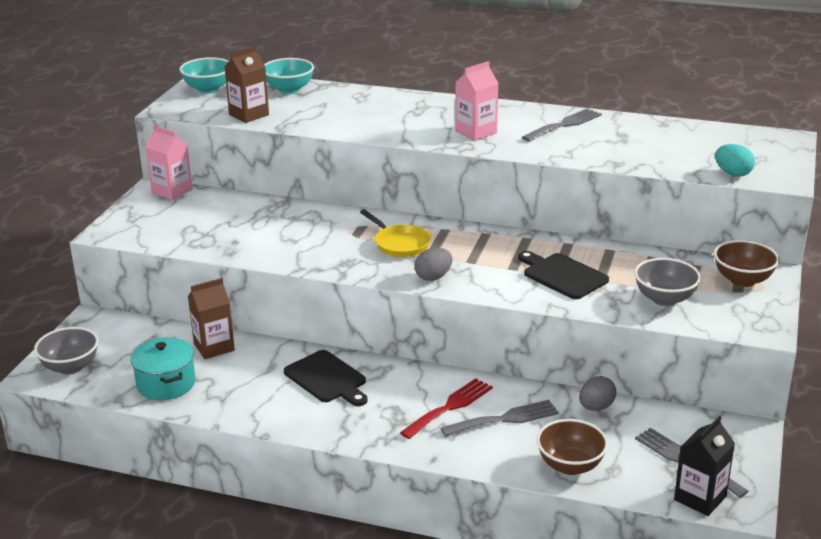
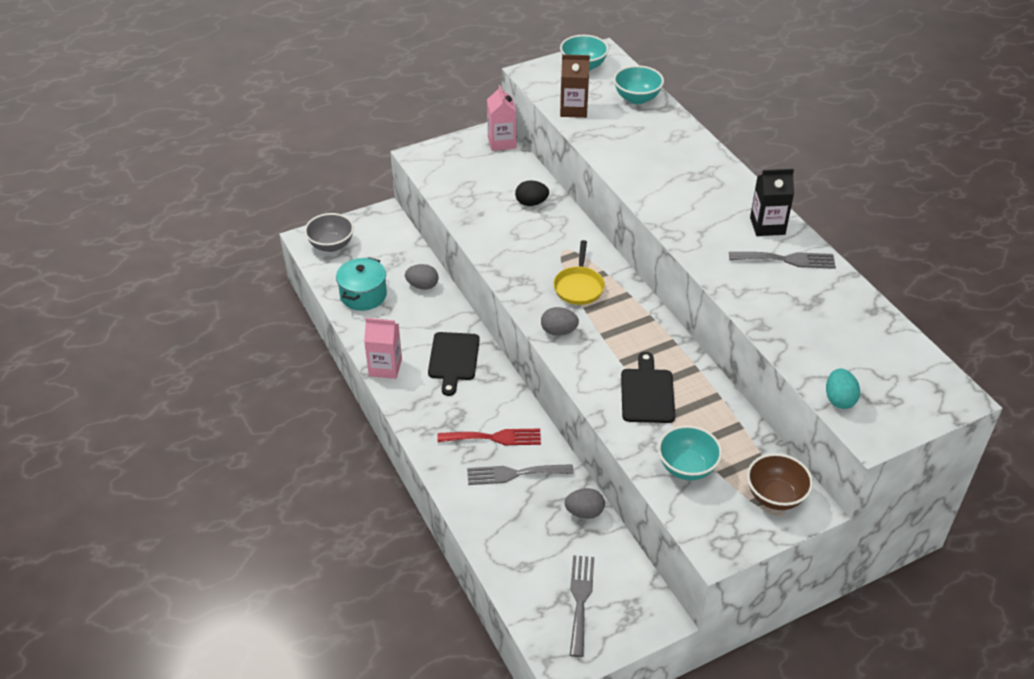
camera: 45 degrees right, 15 degrees up
brown carton [188,278,235,359] -> grey egg [405,264,438,290]
grey fork [441,400,559,437] -> grey fork turned 150 degrees clockwise [467,464,574,485]
pink carton [455,61,499,141] -> pink carton moved to [364,318,402,379]
brown bowl [536,419,608,475] -> none
grey bowl [634,258,701,306] -> turquoise bowl [658,425,722,480]
black carton [674,416,735,516] -> black carton moved to [750,169,794,236]
none -> black egg [515,180,549,206]

